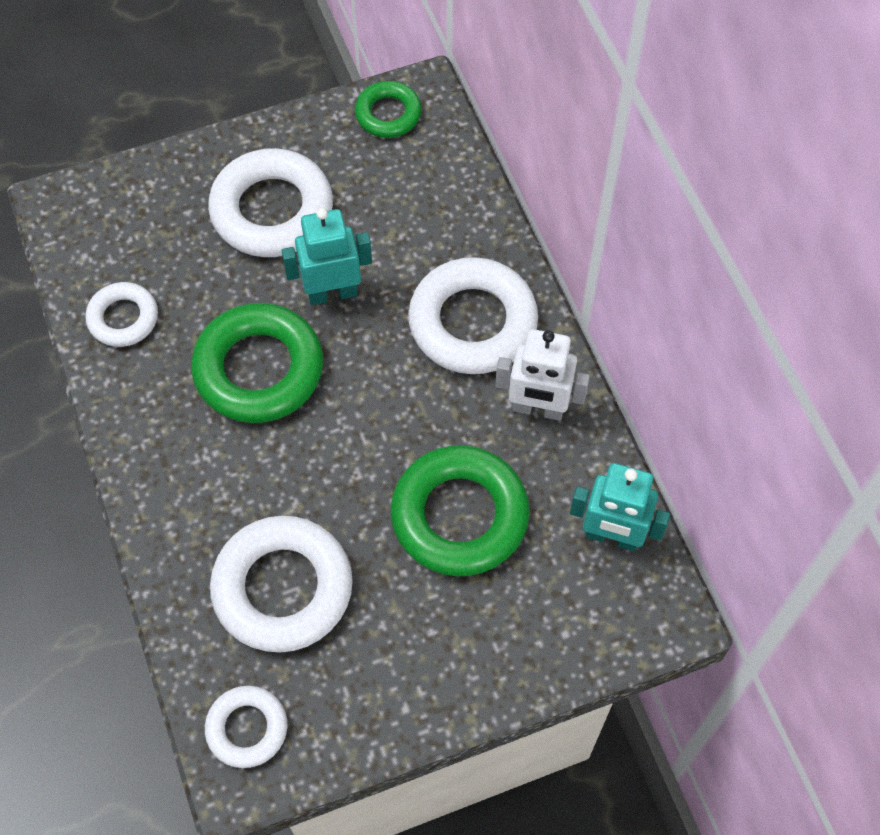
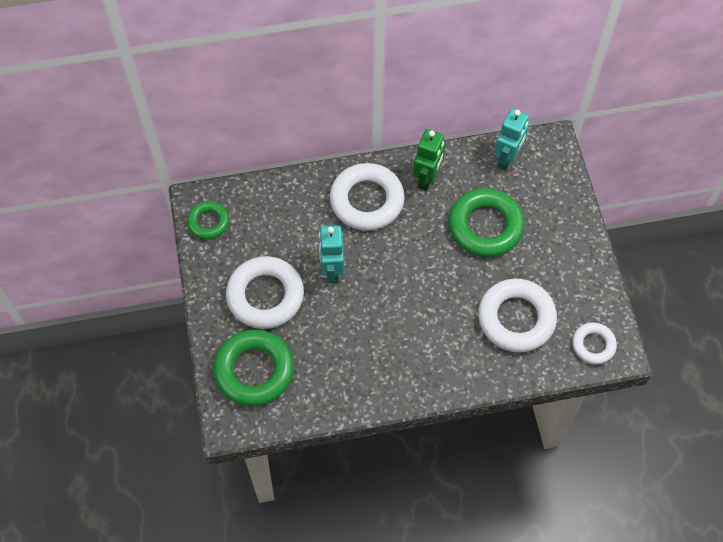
camera: 80 degrees left, 0 degrees up
white ring [85,282,158,347] -> none
green ring [191,303,323,423] -> green ring moved to [213,329,294,406]
white robot [495,329,590,421] -> green robot [413,129,445,191]

